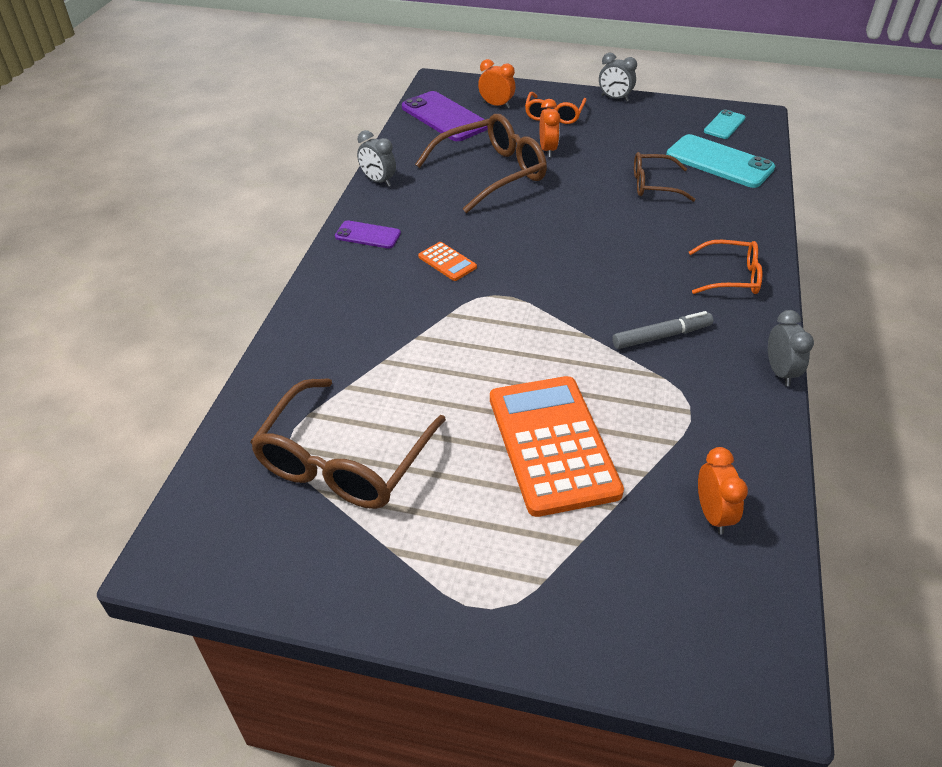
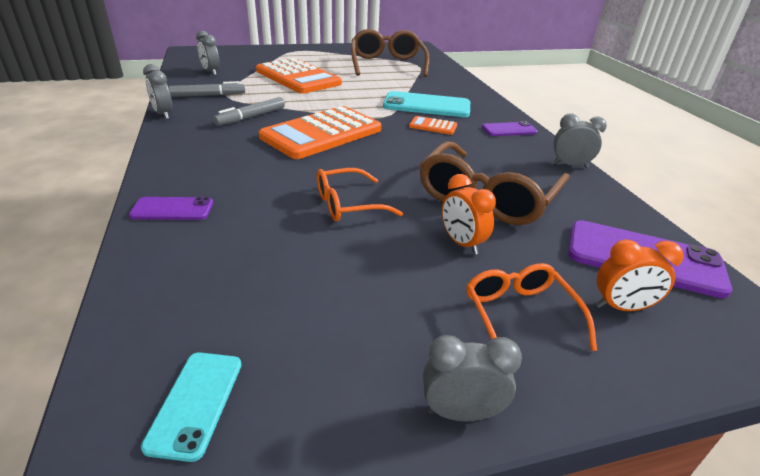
camera: 150 degrees right, 10 degrees down
brown glasses [634,152,696,202] -> none
turquoise phone [666,134,775,188] -> turquoise phone moved to [383,91,470,117]
orange glasses [689,240,762,294] -> orange glasses moved to [317,168,403,222]
orange clock [698,447,748,534] -> grey clock [196,31,220,75]
none -> purple phone [129,197,213,220]
none -> grey marker [169,81,245,97]
none -> orange calculator [259,106,381,159]

